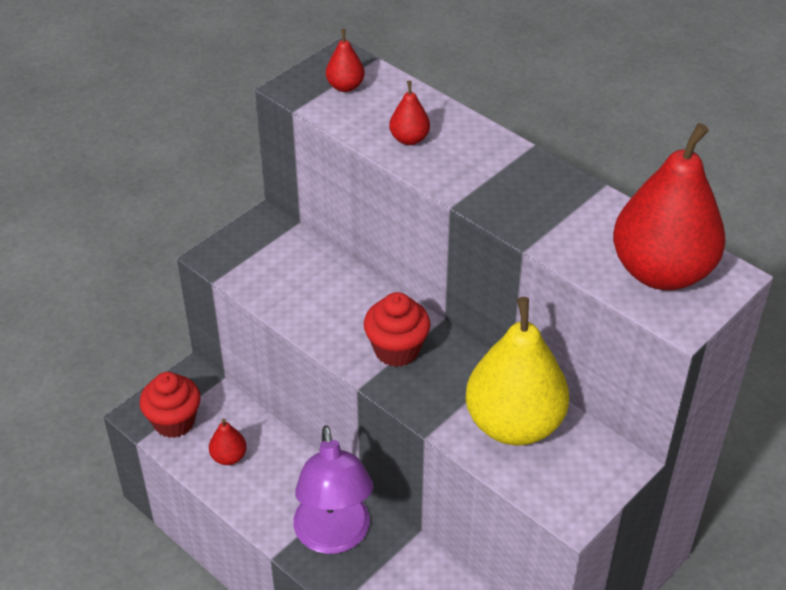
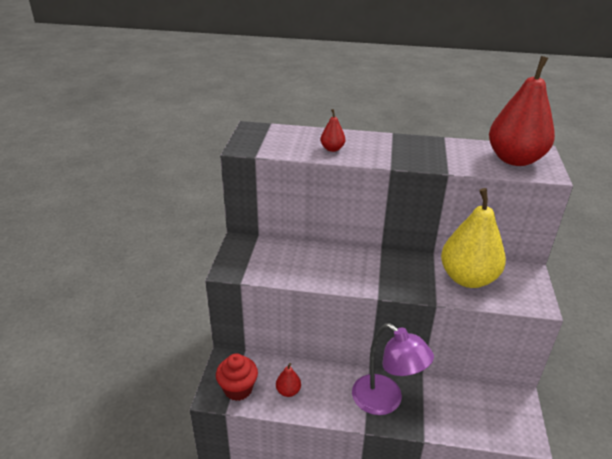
camera: 35 degrees left, 10 degrees down
red pear [326,29,365,92] -> none
red cupcake [364,292,431,367] -> none

